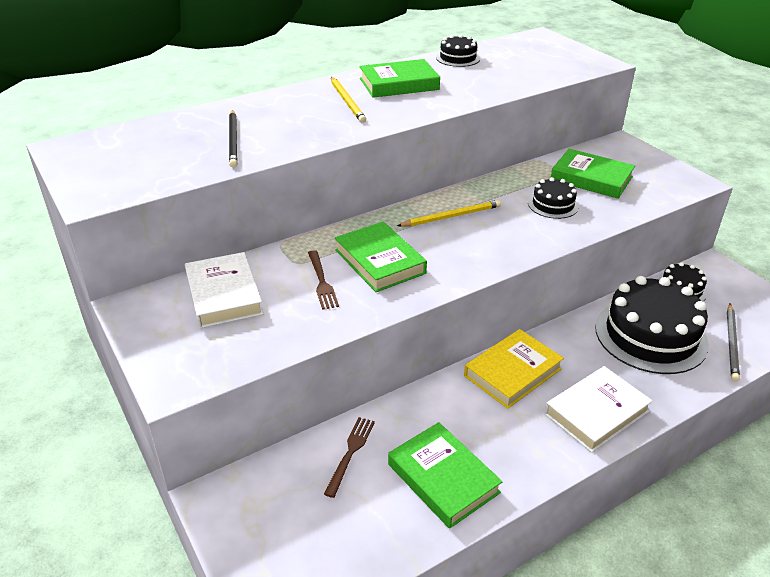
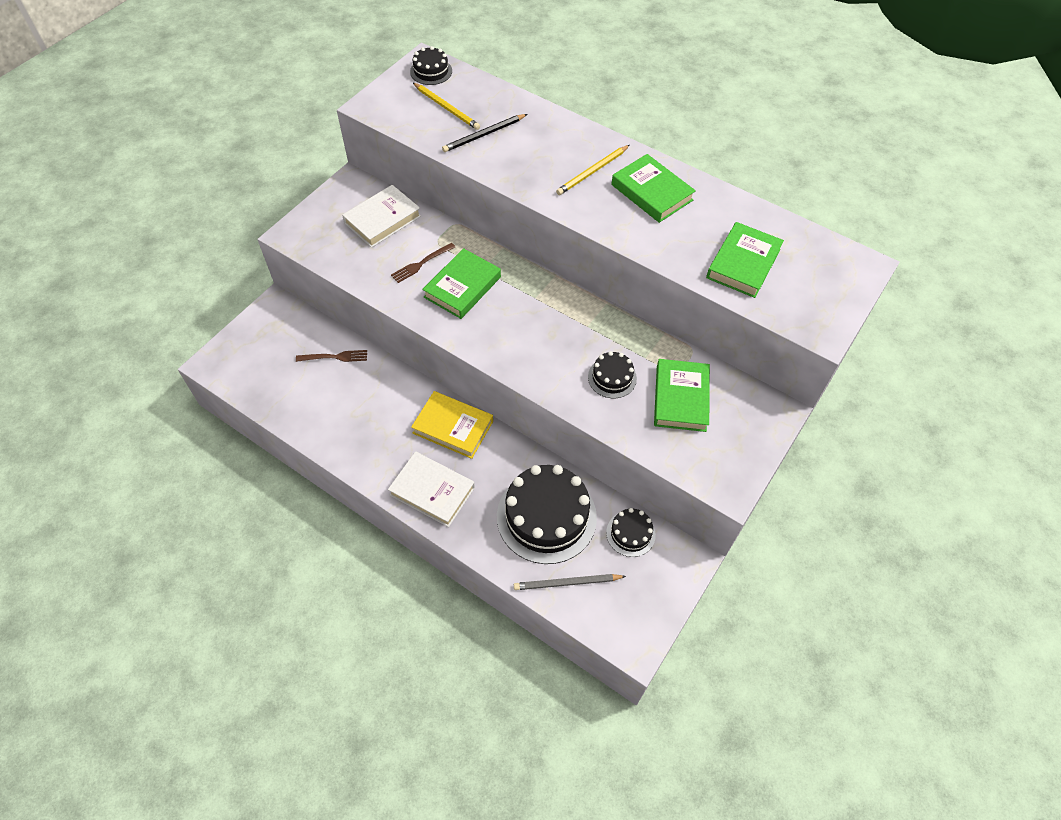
camera: 65 degrees right, 20 degrees up
green book [388,422,503,529] -> green book moved to [706,222,784,298]
yellow pencil [397,200,501,227] -> yellow pencil moved to [413,83,480,130]
black cake [436,35,480,67] -> black cake moved to [410,46,452,85]

